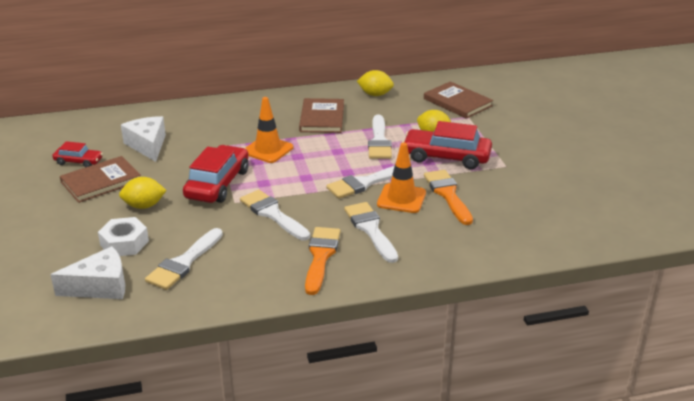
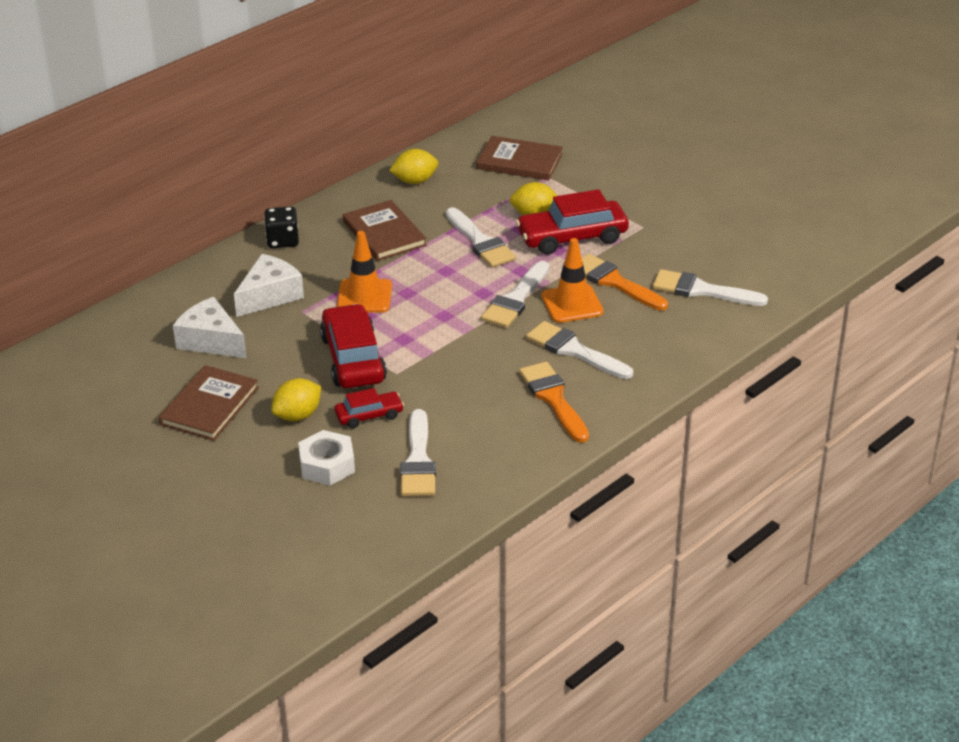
camera: 30 degrees left, 5 degrees up
white cheese [50,246,125,299] -> white cheese moved to [234,254,304,317]
red car [52,141,103,167] -> red car moved to [334,388,404,428]
white brush [240,190,310,240] -> white brush moved to [652,269,768,306]
none -> black dice [264,206,299,248]

